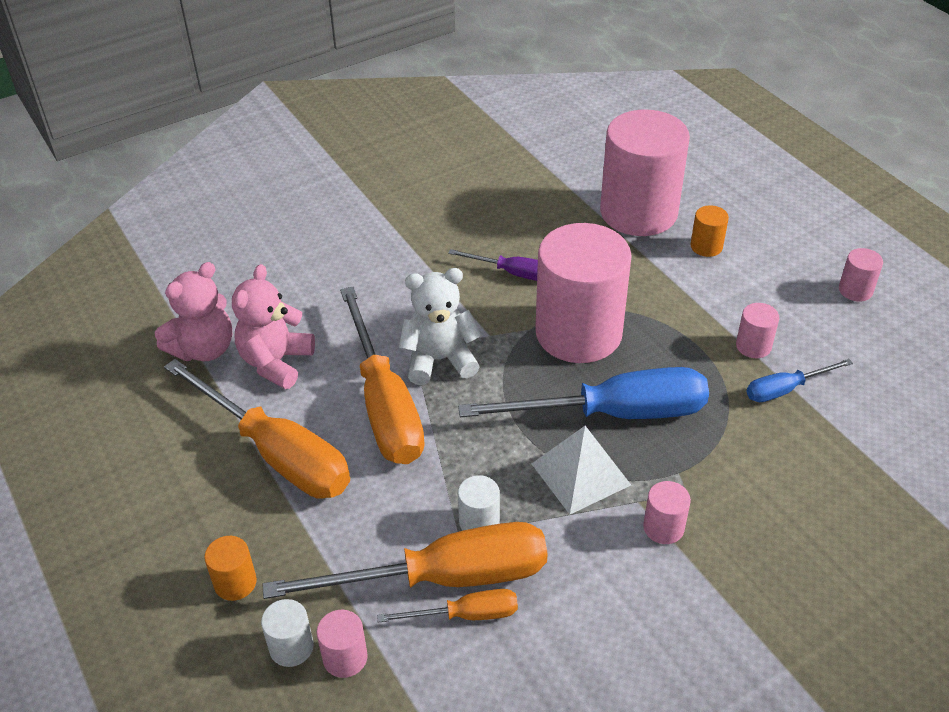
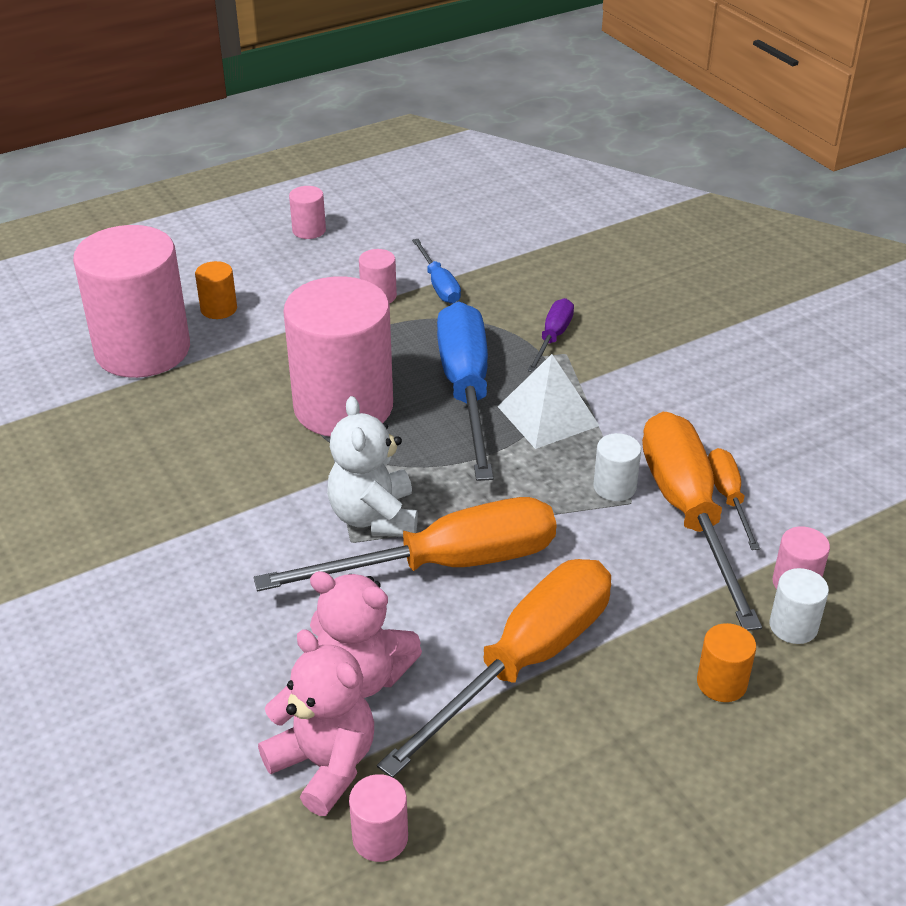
camera: 90 degrees left, 5 degrees down
purple screwdriver [448,249,538,281] -> purple screwdriver moved to [527,298,574,372]
pink cylinder [643,481,691,544] -> pink cylinder moved to [349,774,408,862]

